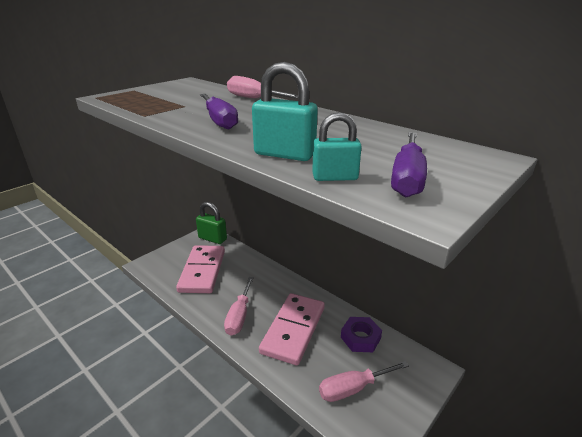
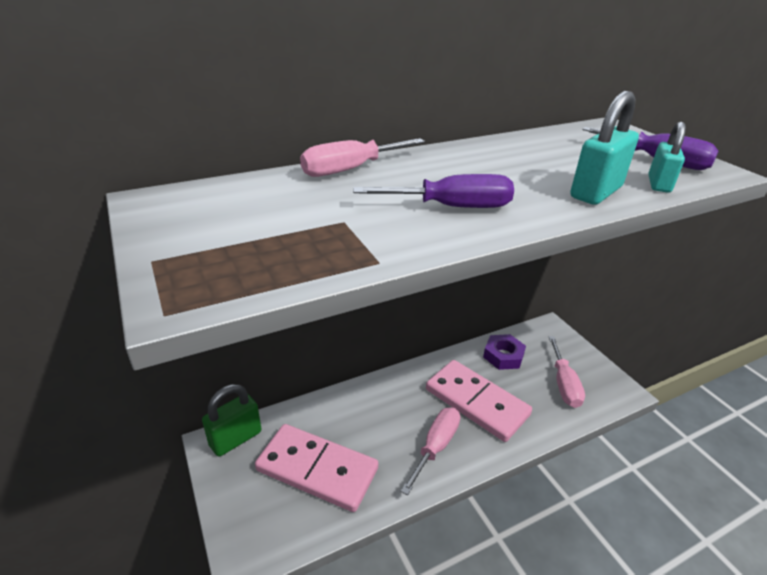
camera: 70 degrees left, 5 degrees up
pink screwdriver [224,277,254,336] -> pink screwdriver turned 90 degrees counterclockwise [401,407,460,495]

